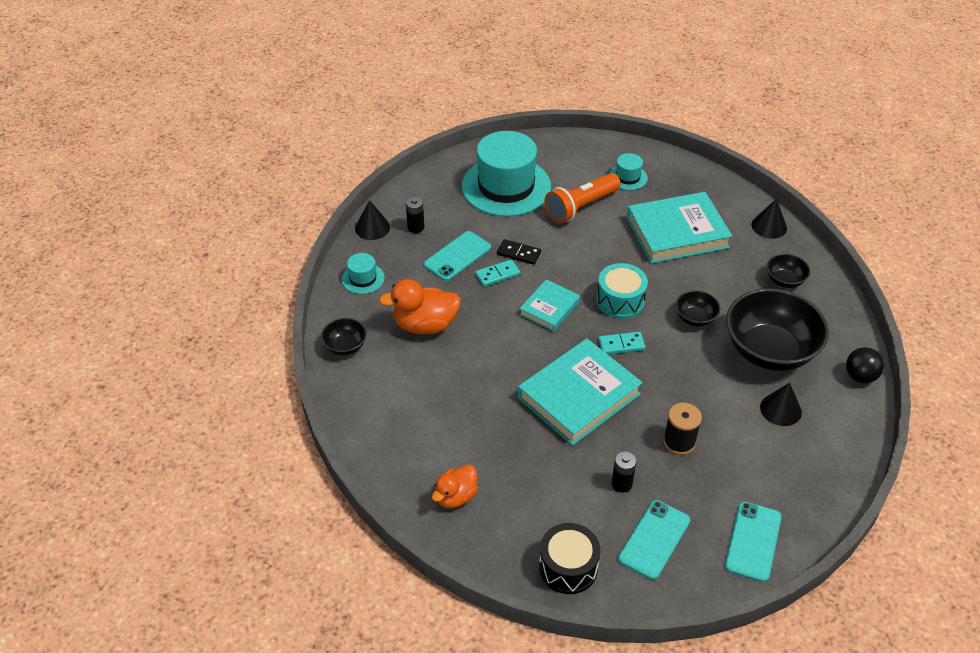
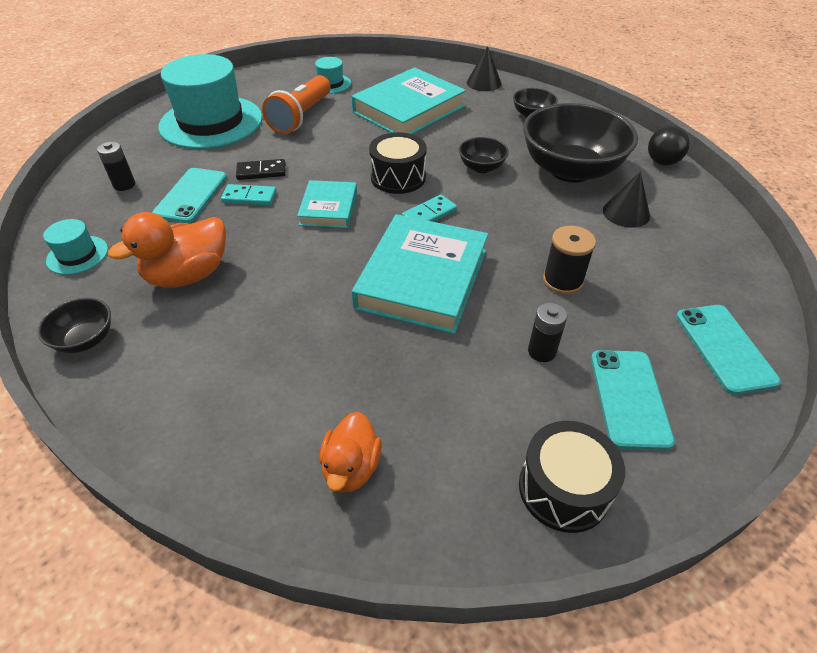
camera: 30 degrees left, 0 degrees up
black cone [355,200,390,240] -> none
turquoise domino [475,259,520,287] -> turquoise domino turned 60 degrees clockwise [221,184,277,206]
turquoise drum [597,263,648,319] -> black drum [369,132,427,194]

